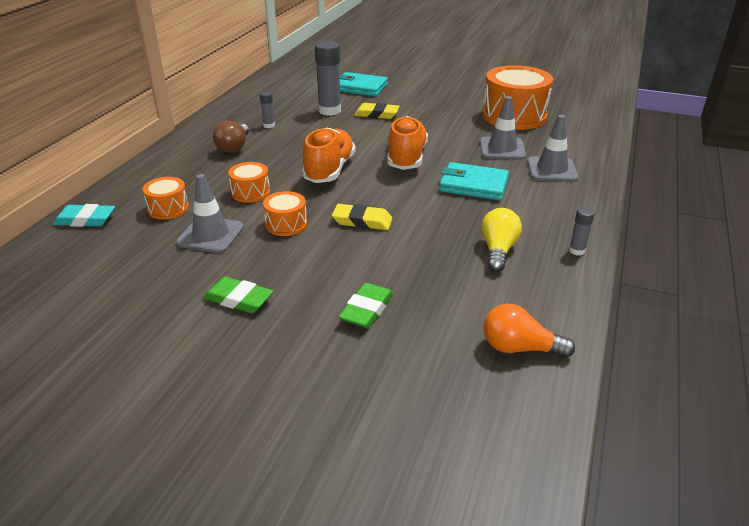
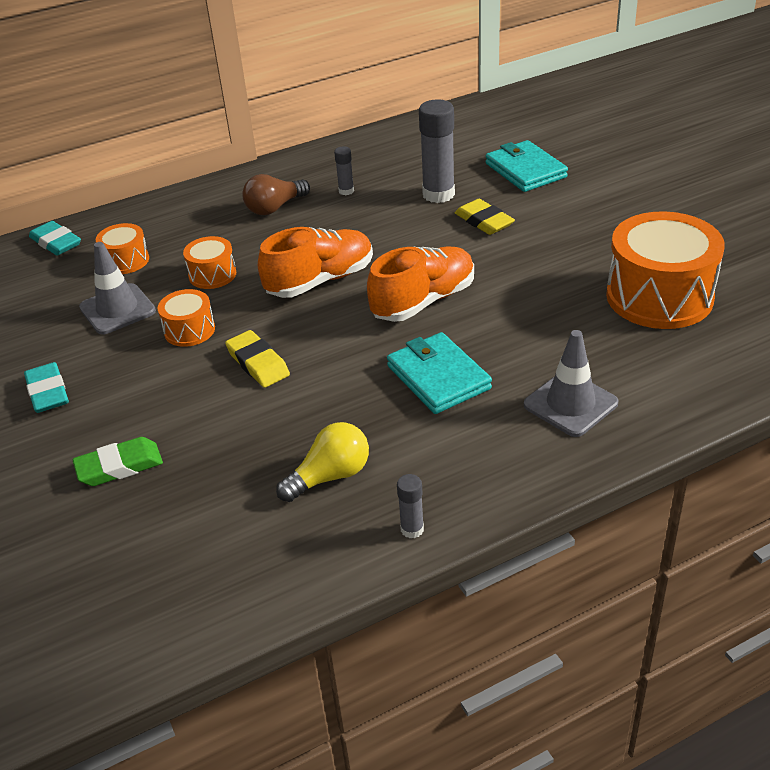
camera: 45 degrees right, 5 degrees up
green eraser [203,277,273,313] -> turquoise eraser [24,362,69,413]
grey traffic cone [480,96,526,160] -> none
orange light bulb [484,304,575,358] -> none

